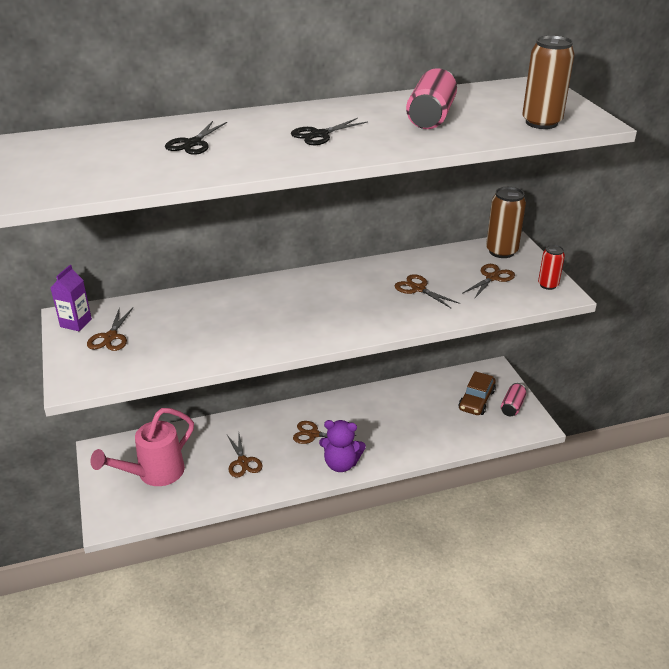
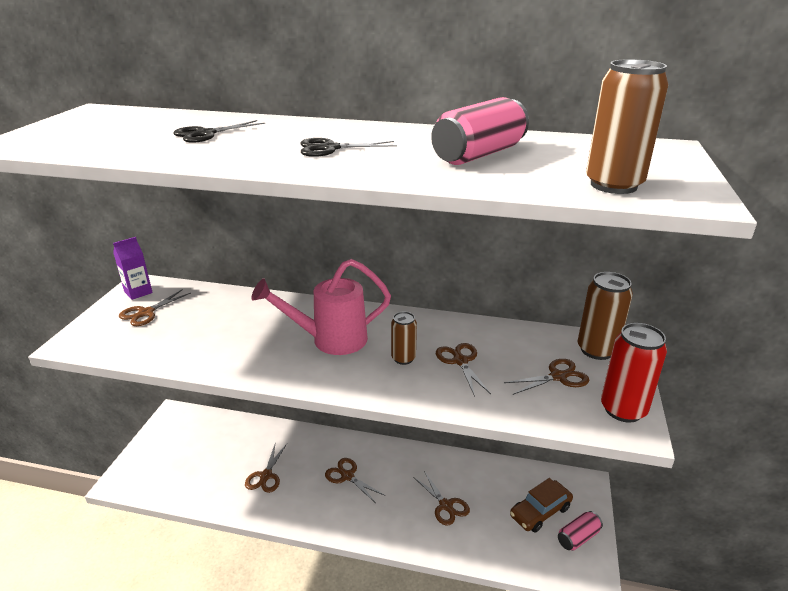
camera: 30 degrees right, 5 degrees down
pink watering can [91,408,194,486] -> pink watering can moved to [251,259,391,355]
purple teddy bear [319,420,366,472] -> none
red can [538,245,565,290] -> red can [601,323,667,423], size x1.66
none -> brown can [391,312,417,365]
none -> brown scissors [413,471,470,526]

